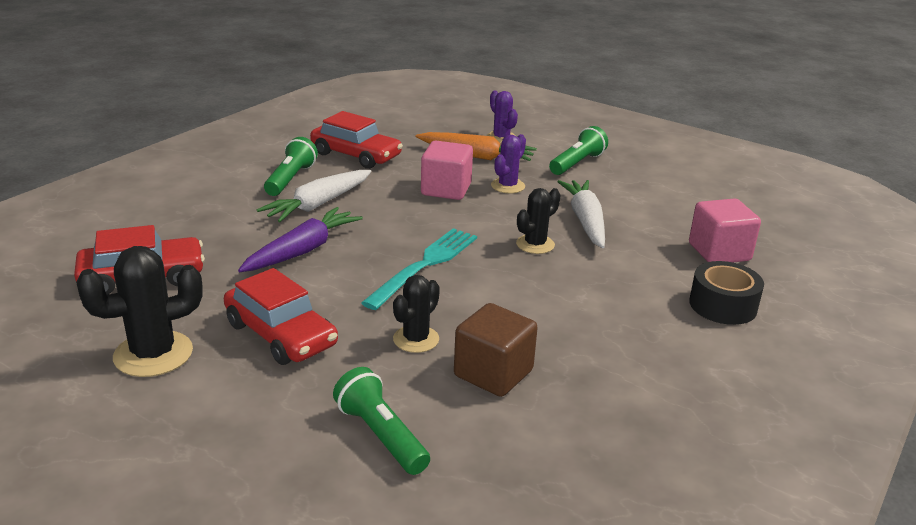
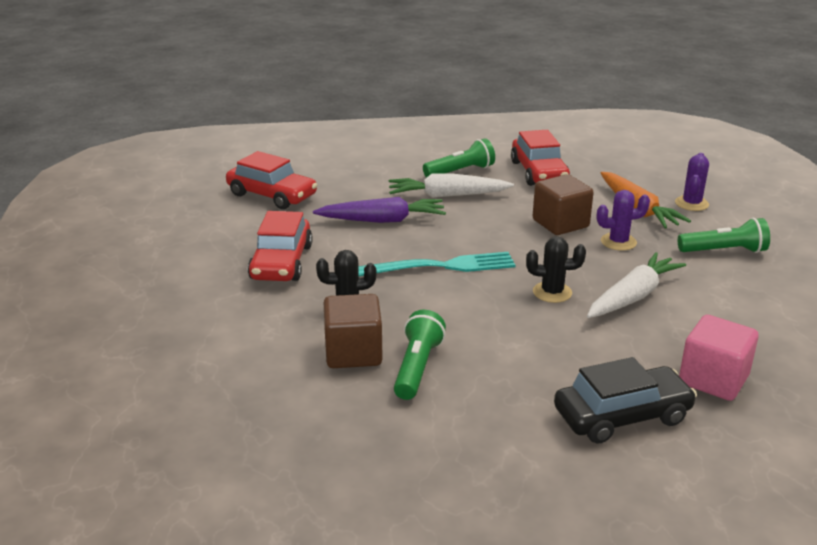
camera: 50 degrees right, 0 degrees up
black cactus [76,246,203,377] -> none
green flashlight [333,367,430,475] -> green flashlight moved to [394,310,446,400]
pink cube [421,141,473,200] -> brown cube [533,174,594,235]
black tape [689,261,764,325] -> black car [554,357,697,443]

